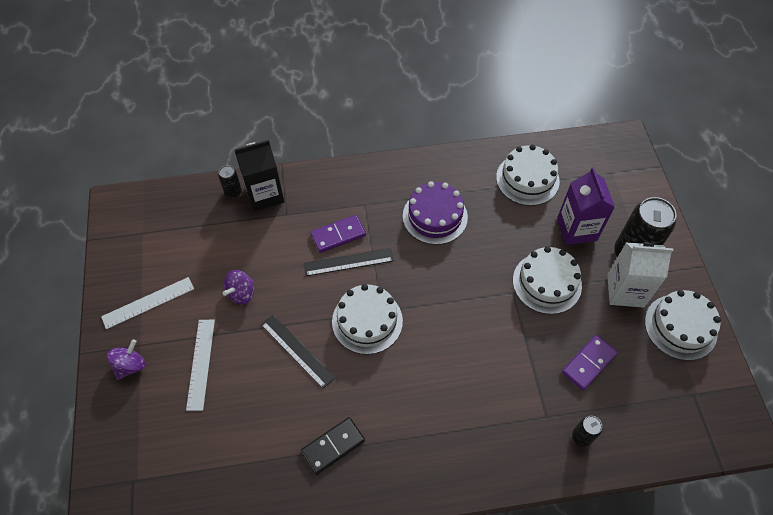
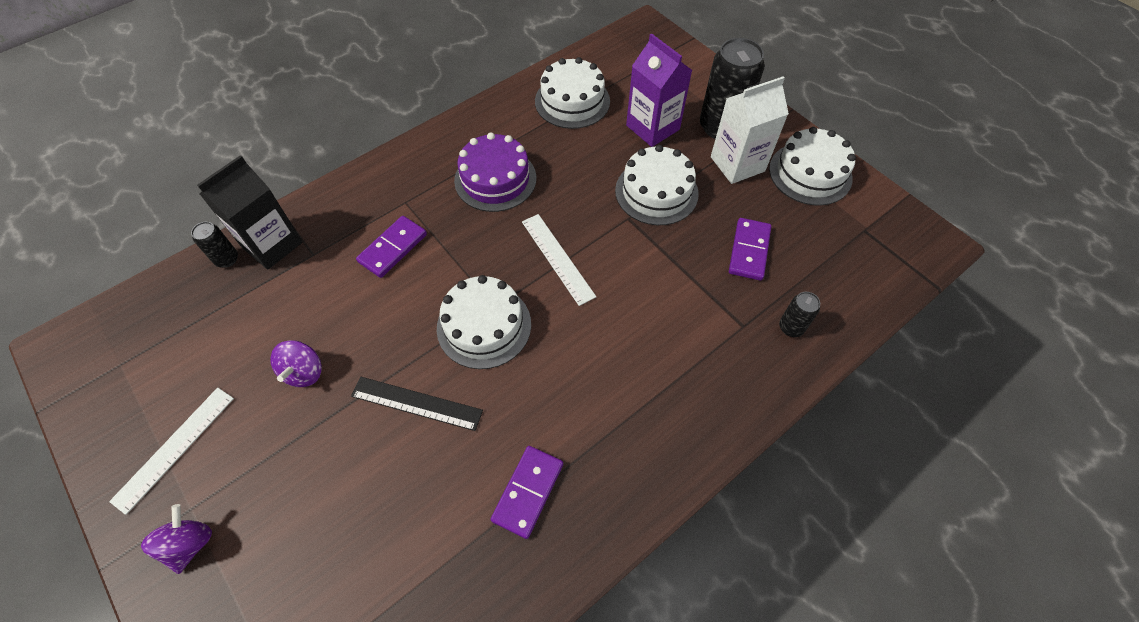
camera: 30 degrees left, 0 degrees up
white ruler [186,320,215,411] -> white ruler moved to [522,214,596,306]
black domino [301,417,365,475] -> purple domino [491,446,563,539]
black ruler [304,248,394,276] -> none

